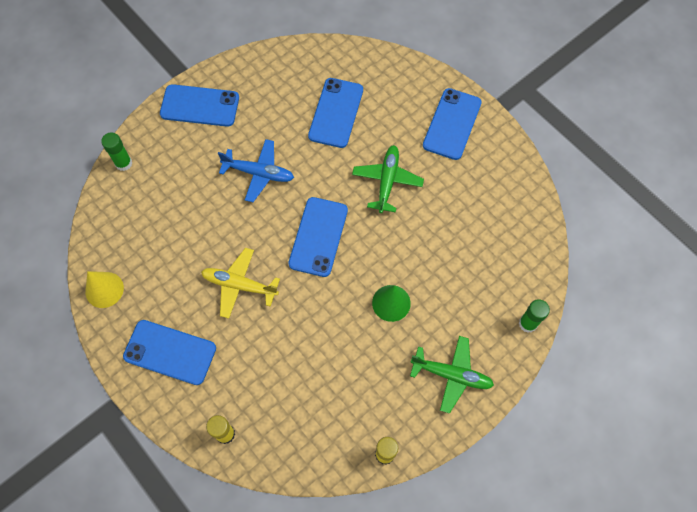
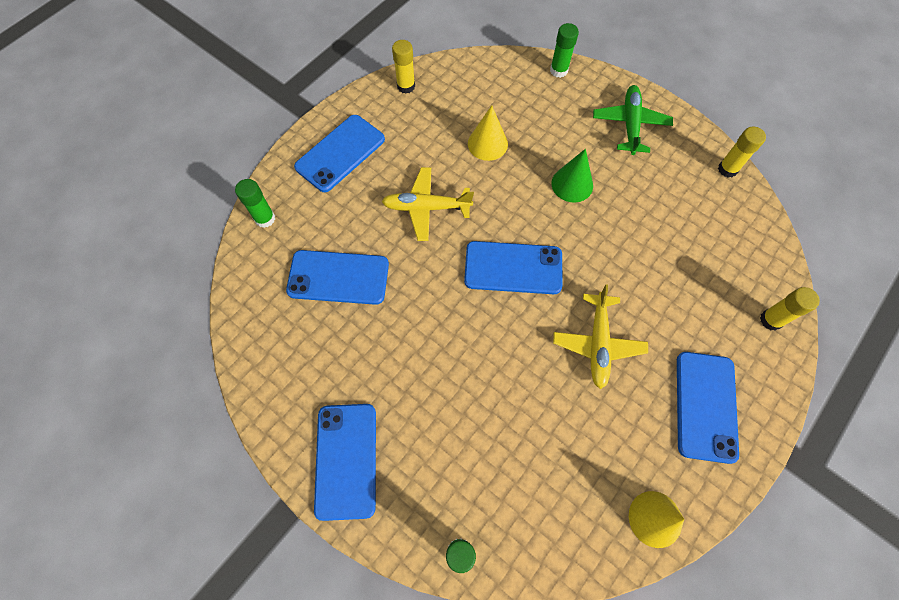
camera: 100 degrees left, 0 degrees up
blue plane [218,139,294,202] -> none
green plane [352,145,424,213] -> yellow plane [382,167,474,241]
blue phone [423,88,482,160] -> blue phone turned 60 degrees counterclockwise [294,115,385,192]
none -> green glue stick [235,179,275,228]
none -> yellow glue stick [392,40,415,94]
none -> yellow cone [468,105,508,161]

